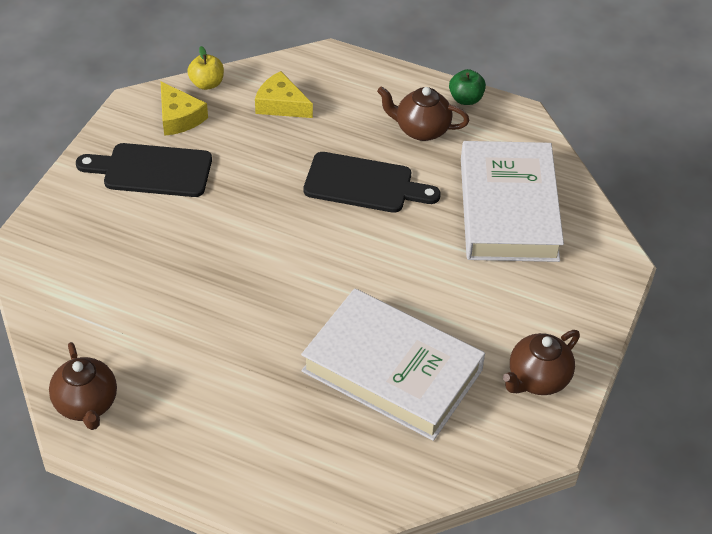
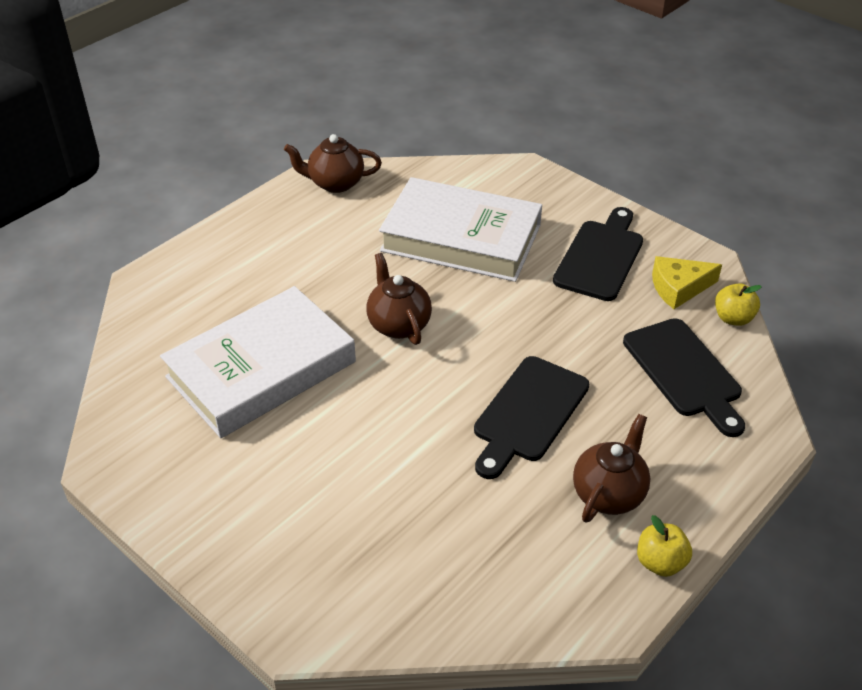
camera: 110 degrees right, 5 degrees down
yellow cheese [255,71,313,118] -> black cutting board [623,318,745,437]
green apple [449,69,486,105] -> yellow apple [637,515,692,577]
white book [461,141,564,262] -> white book moved to [379,177,542,282]
brown teapot [503,330,580,395] -> brown teapot moved to [366,253,432,345]

